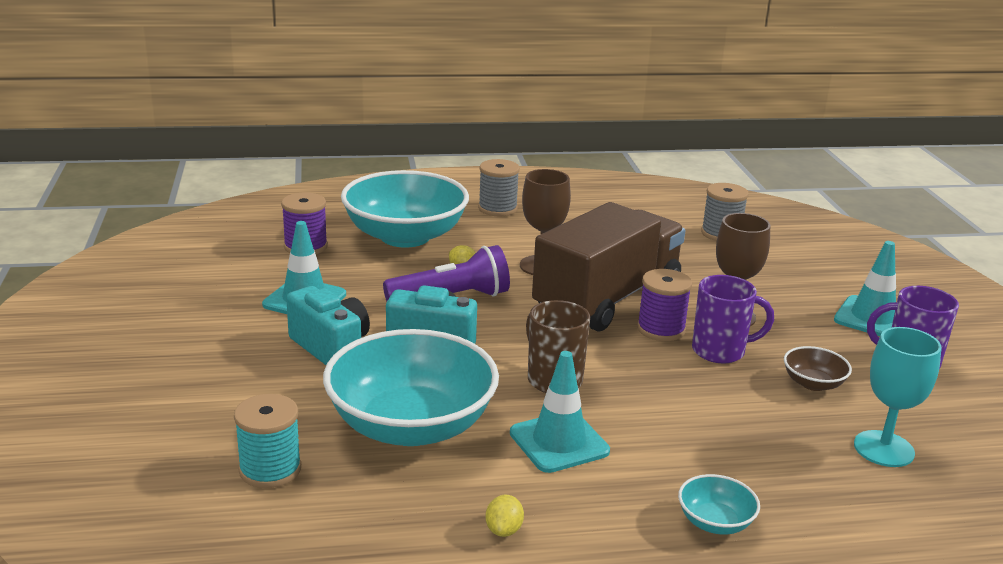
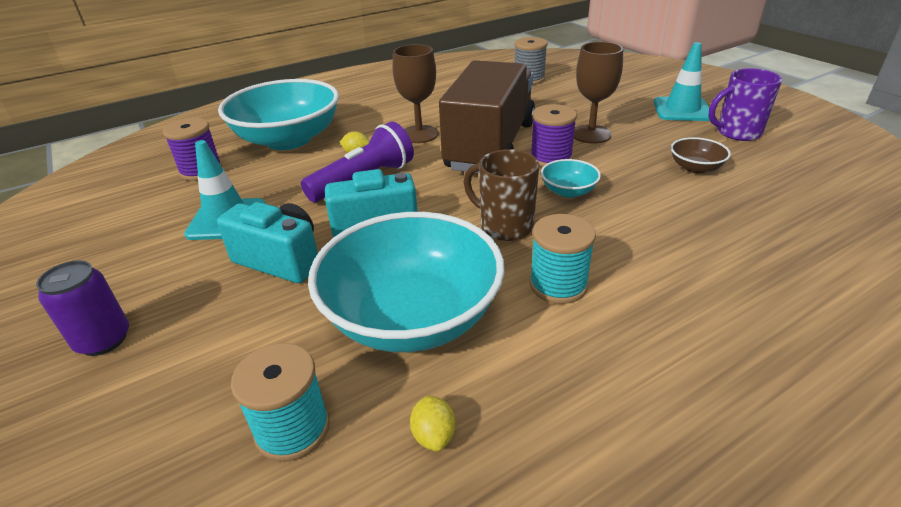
camera: 20 degrees left, 10 degrees up
grey spool [478,159,520,216] -> none
yellow lemon [486,495,524,537] -> yellow lemon moved to [410,395,455,451]
turquoise traffic cone [510,351,610,473] -> turquoise spool [530,214,596,304]
turquoise bowl [678,474,760,534] -> turquoise bowl moved to [541,159,601,198]
purple mug [692,275,774,363] -> none
turquoise goblet [854,327,942,467] -> none
none -> purple can [36,260,129,356]

